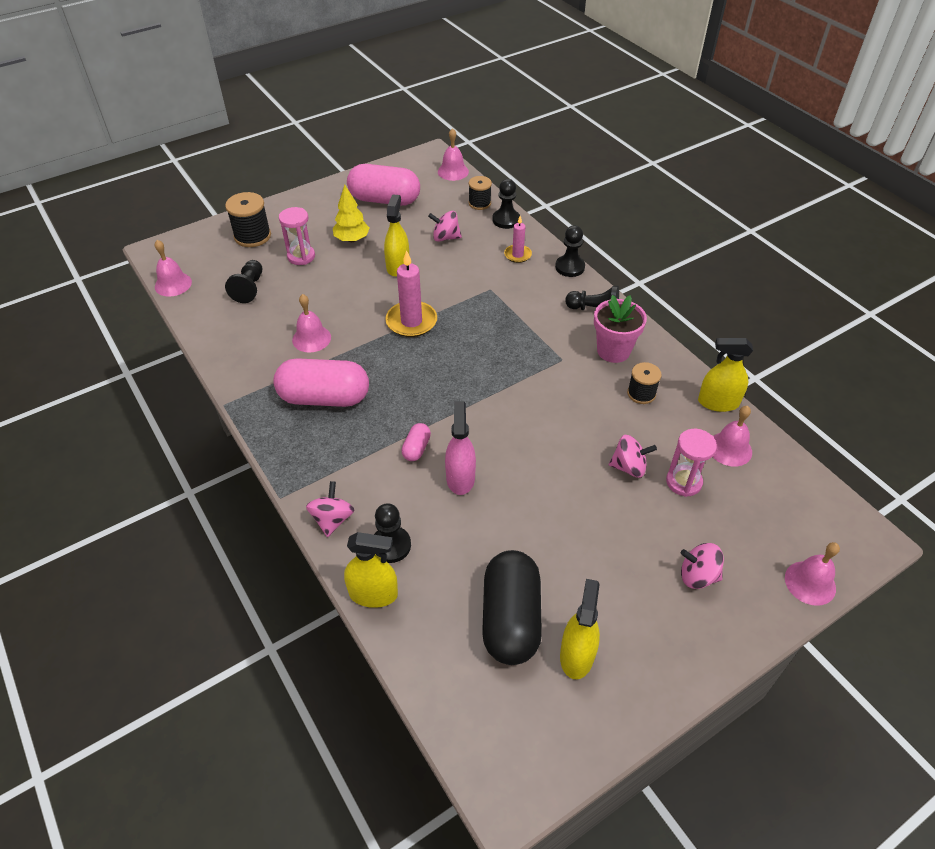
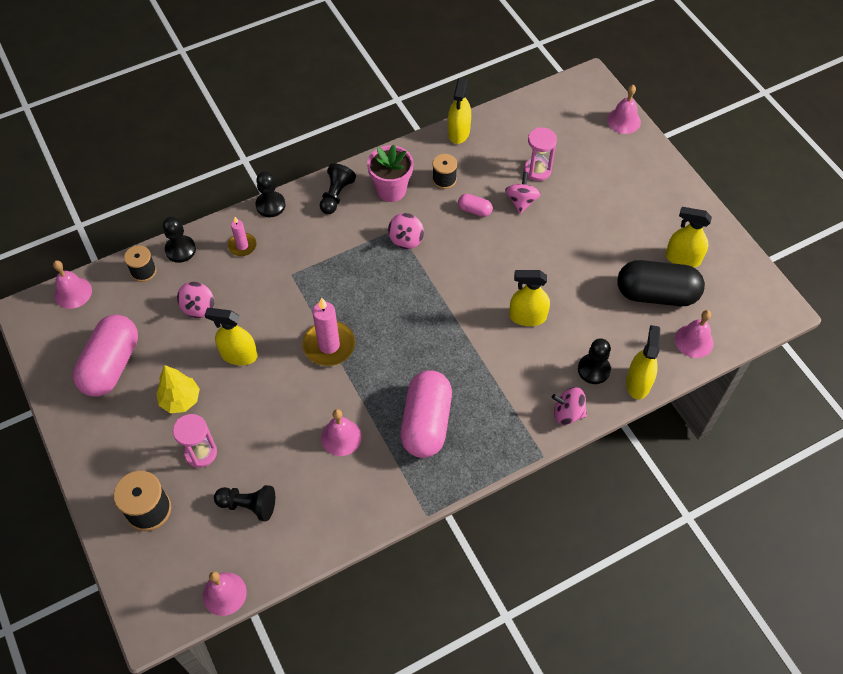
camera: 85 degrees left, 10 degrees up
pink capsule [401,423,431,461] -> pink capsule moved to [458,194,493,217]
pink spray bottle [445,401,476,495] -> yellow spray bottle [509,270,550,326]
pink spinning top [681,543,724,589] -> pink spinning top moved to [388,213,424,249]
pink bell [713,406,752,467] -> pink bell moved to [675,310,714,358]

